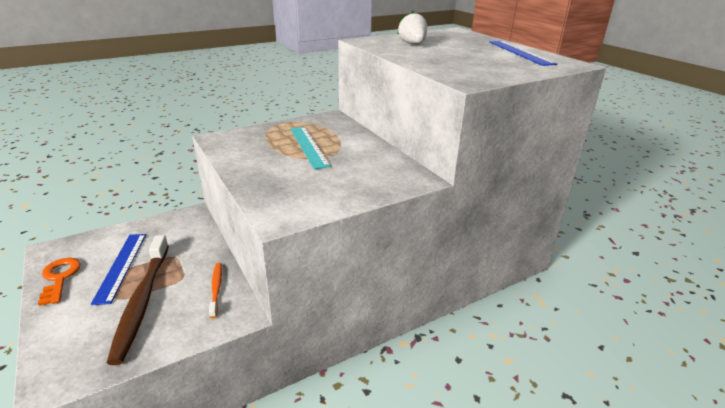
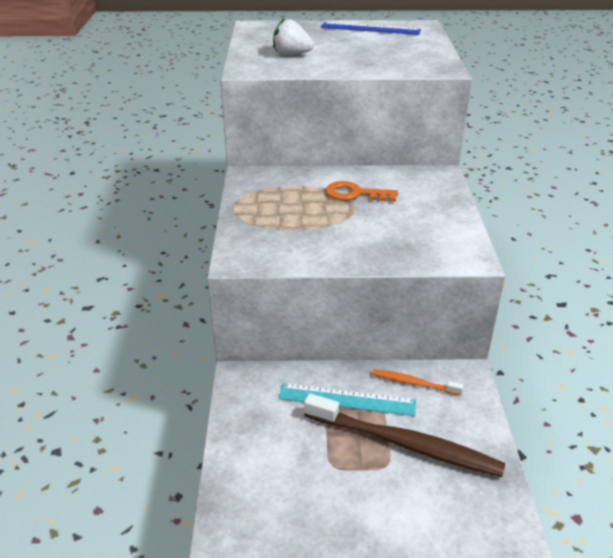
camera: 60 degrees left, 5 degrees up
orange key [38,258,81,306] -> orange key moved to [326,181,398,202]
blue ruler [91,234,146,305] -> none
turquoise ruler [290,127,331,169] -> turquoise ruler moved to [279,383,416,416]

